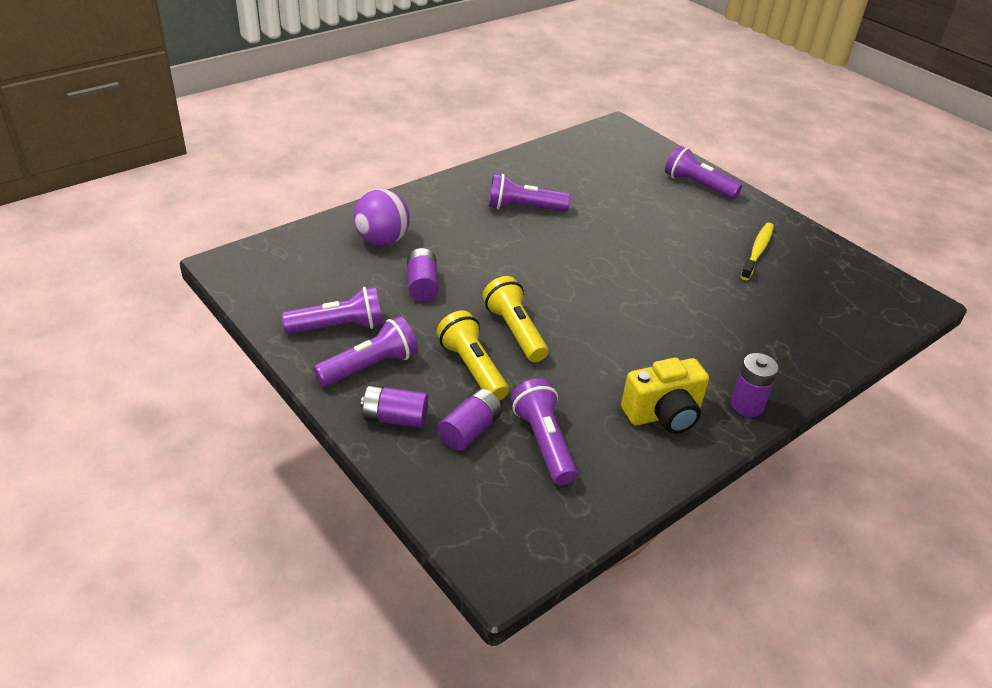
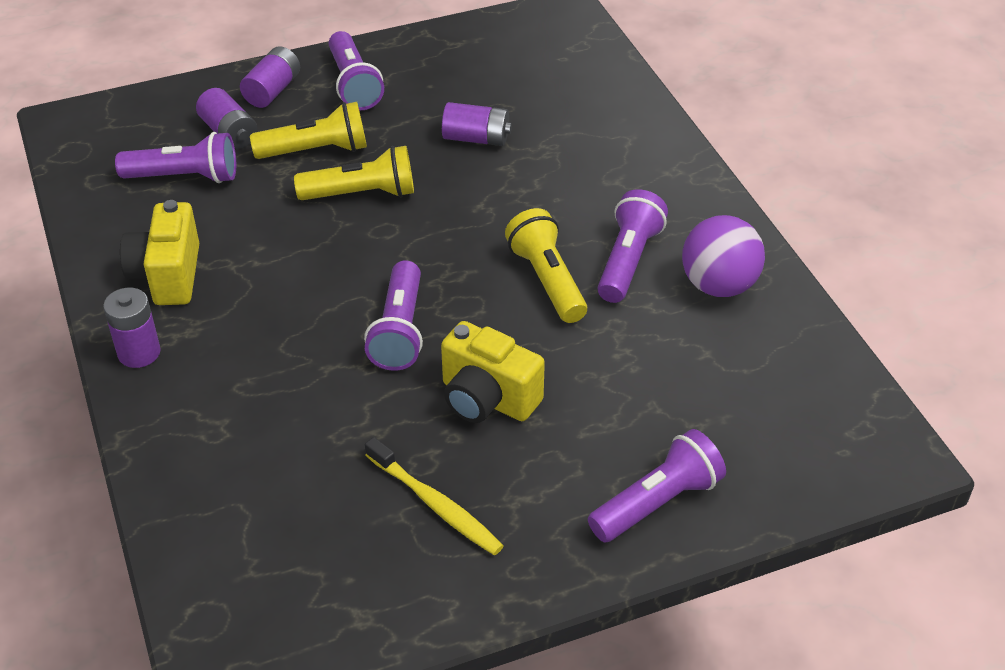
camera: 110 degrees right, 5 degrees up
purple flashlight [282,286,383,334] -> purple flashlight moved to [364,260,423,371]
purple ball [353,189,410,246] -> purple ball moved to [682,215,765,297]
none -> yellow camera [441,321,545,423]
none -> yellow flashlight [505,208,587,323]

